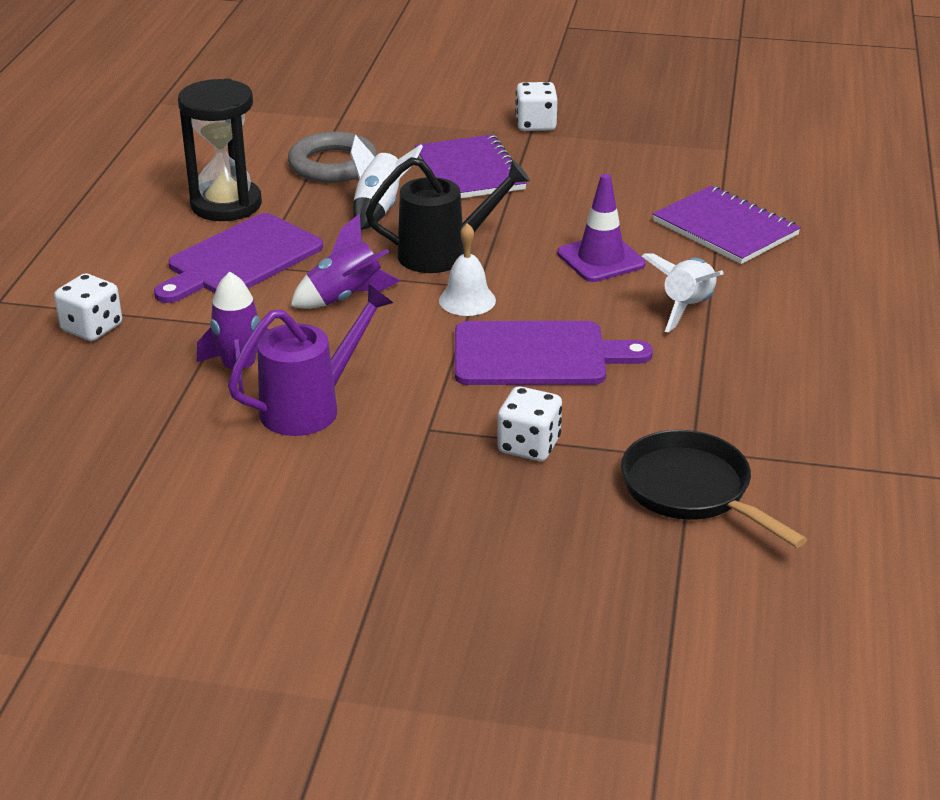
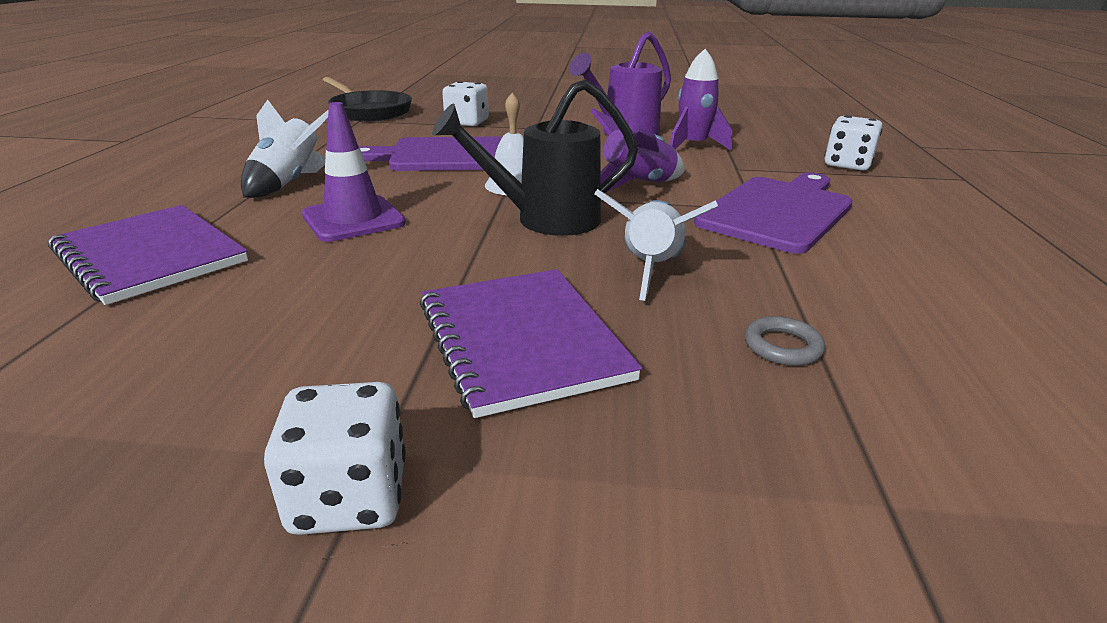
camera: 175 degrees right, 5 degrees down
black hourglass [178,79,262,221] -> none
grey ring [288,131,377,183] -> grey ring [745,316,825,366], size x0.45

